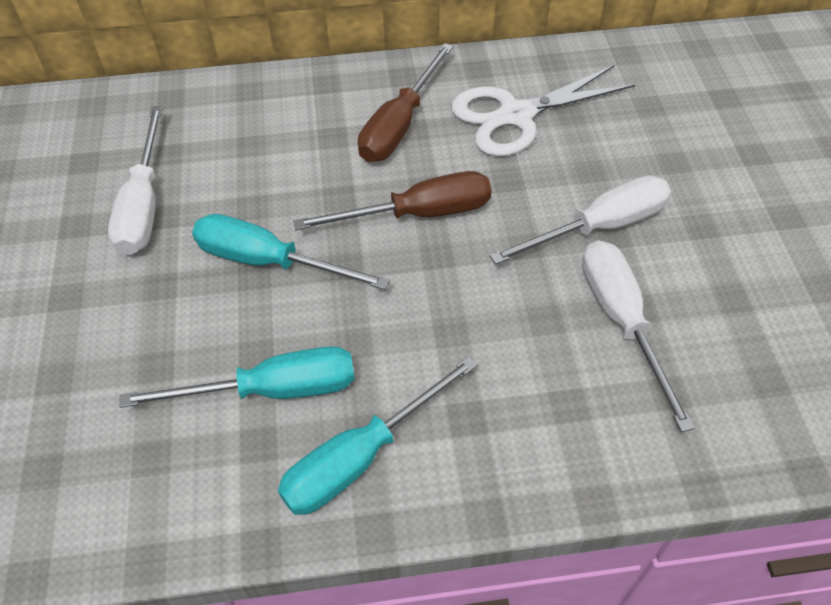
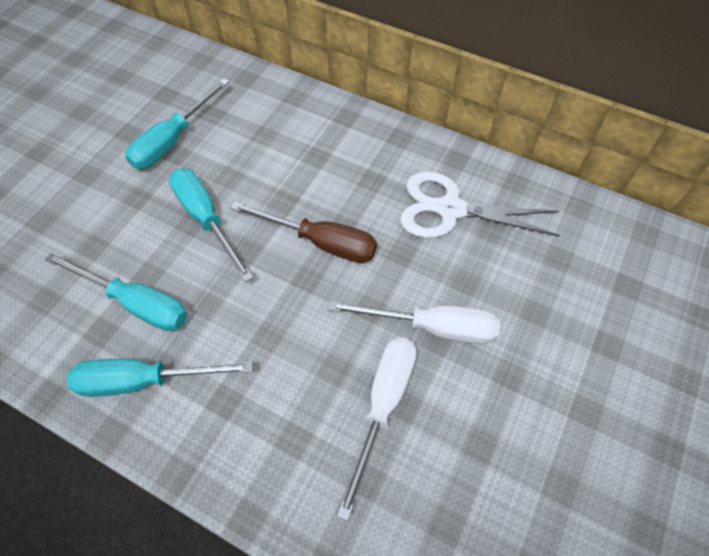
camera: 35 degrees right, 5 degrees up
white screwdriver [108,106,163,255] -> turquoise screwdriver [125,78,229,169]
brown screwdriver [358,43,453,162] -> none

